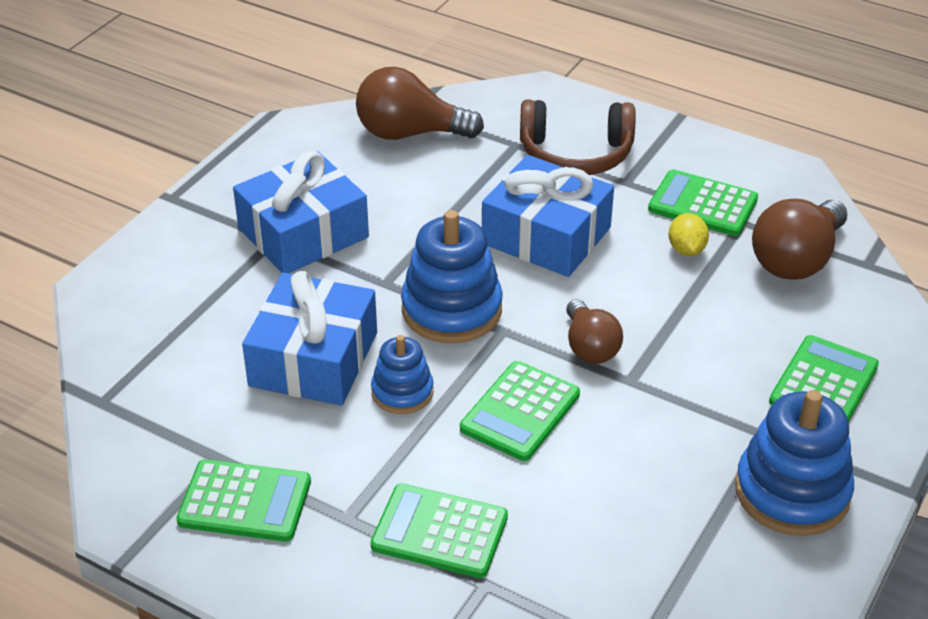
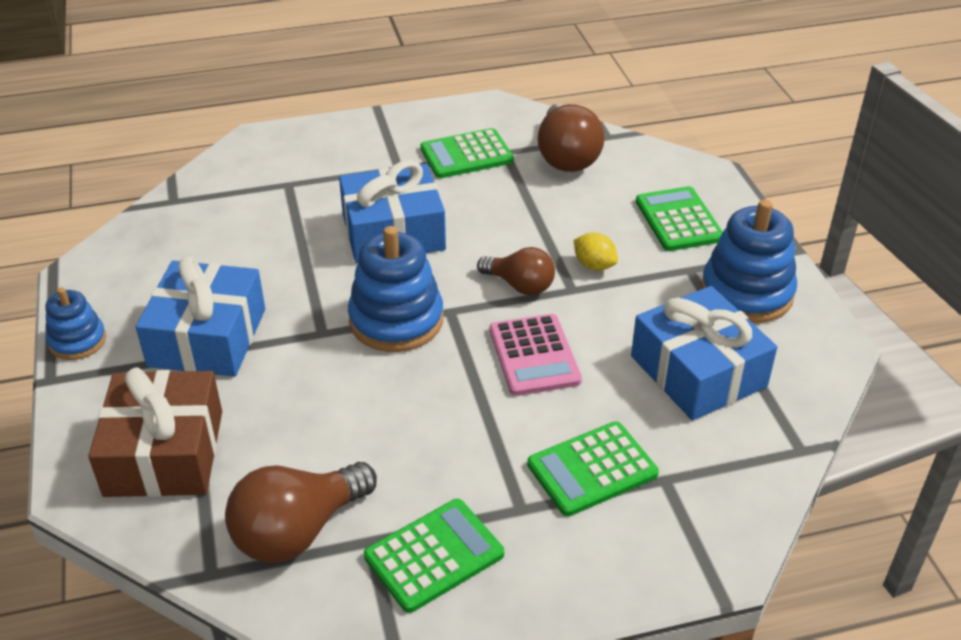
camera: 45 degrees left, 0 degrees up
blue gift [242,271,377,406] -> blue gift moved to [631,286,777,420]
brown light bulb [356,67,484,140] -> brown light bulb moved to [225,462,377,563]
blue stacking toy [371,335,434,414] -> blue stacking toy moved to [46,287,106,360]
green calculator [460,361,580,461] -> pink calculator [490,314,582,396]
brown headphones [520,99,636,175] -> none
yellow lemon [668,213,709,256] -> yellow lemon moved to [574,232,618,271]
none -> brown gift [88,367,222,497]

